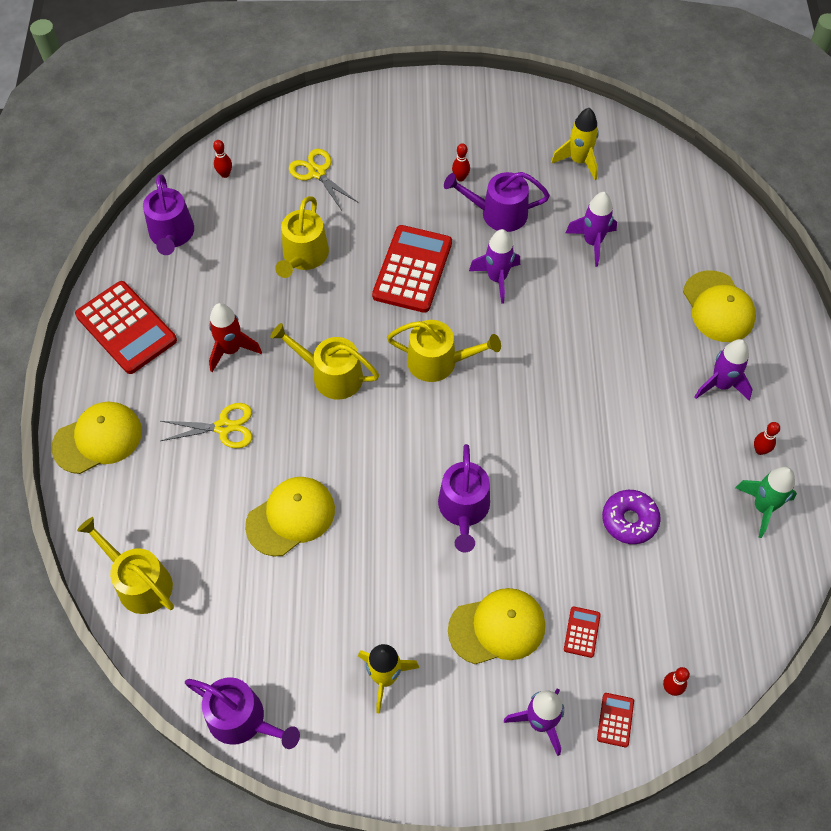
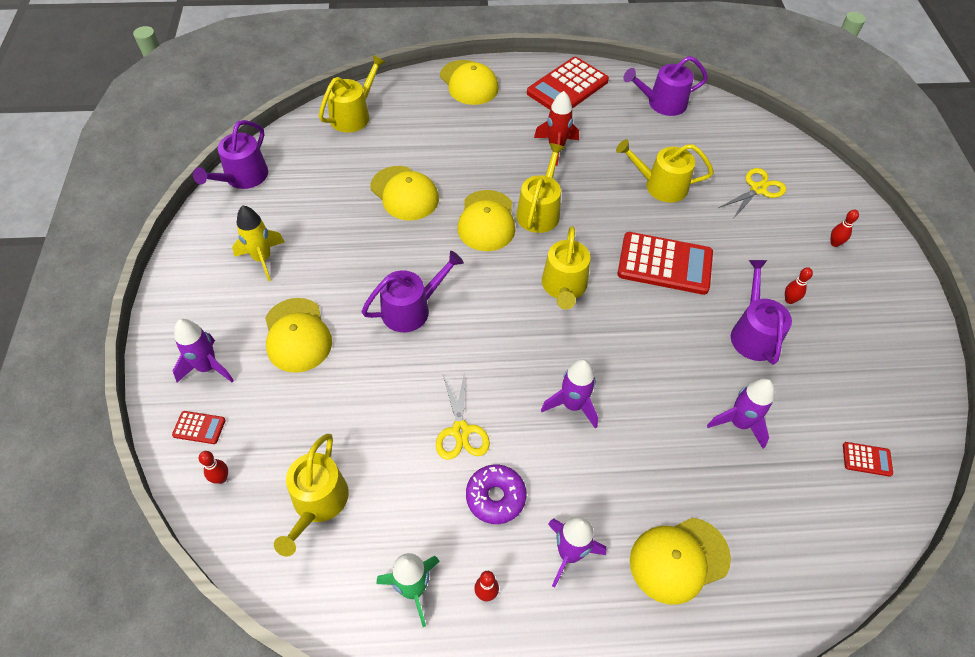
camera: 85 degrees right, 5 degrees down
yellow scissors [161,403,252,448] -> yellow scissors moved to [436,371,490,460]
red bowling pin [213,140,232,178] -> red bowling pin moved to [830,210,859,247]
purple watering can [438,444,490,552] -> purple watering can turned 150 degrees clockwise [362,251,464,332]
purple rocket [469,229,520,304] -> purple rocket moved to [541,359,598,429]
yellow rocket [551,108,599,180] -> none
red calculator [564,606,601,658] -> red calculator moved to [843,442,893,477]
purple donut [602,490,661,544] -> purple donut moved to [466,465,527,524]
none -> yellow watering can [274,434,349,557]
none -> yellow cap [457,190,515,251]

